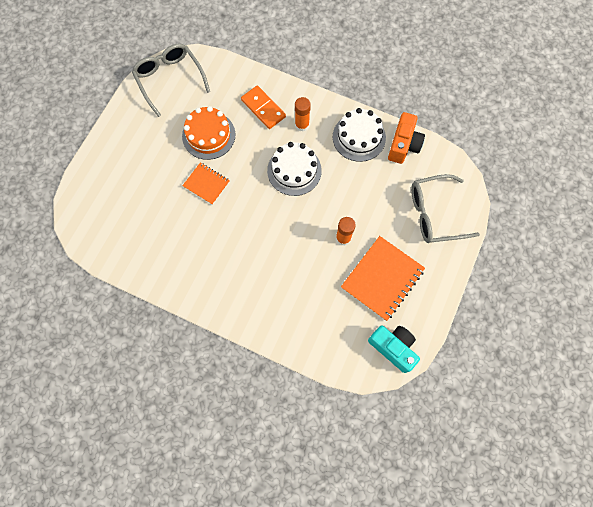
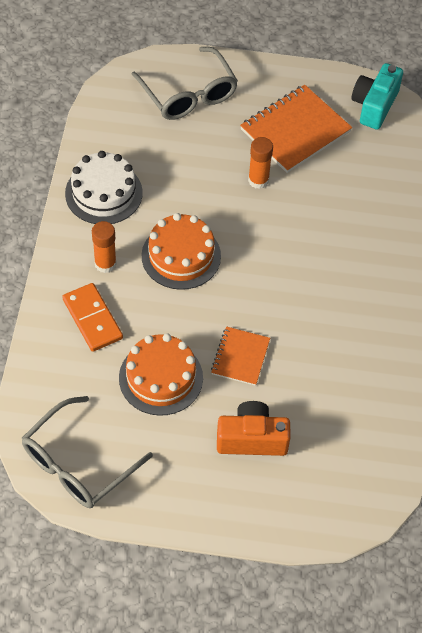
camera: 110 degrees left, 15 degrees down
orange domino [241,85,286,129] -> orange domino turned 60 degrees counterclockwise [62,283,123,352]
white cake [267,142,322,196] -> orange cake [142,213,221,290]
orange notebook [341,236,425,321] -> orange notebook turned 60 degrees counterclockwise [240,85,352,173]
orange camera [388,112,425,164] -> orange camera moved to [217,401,291,456]

